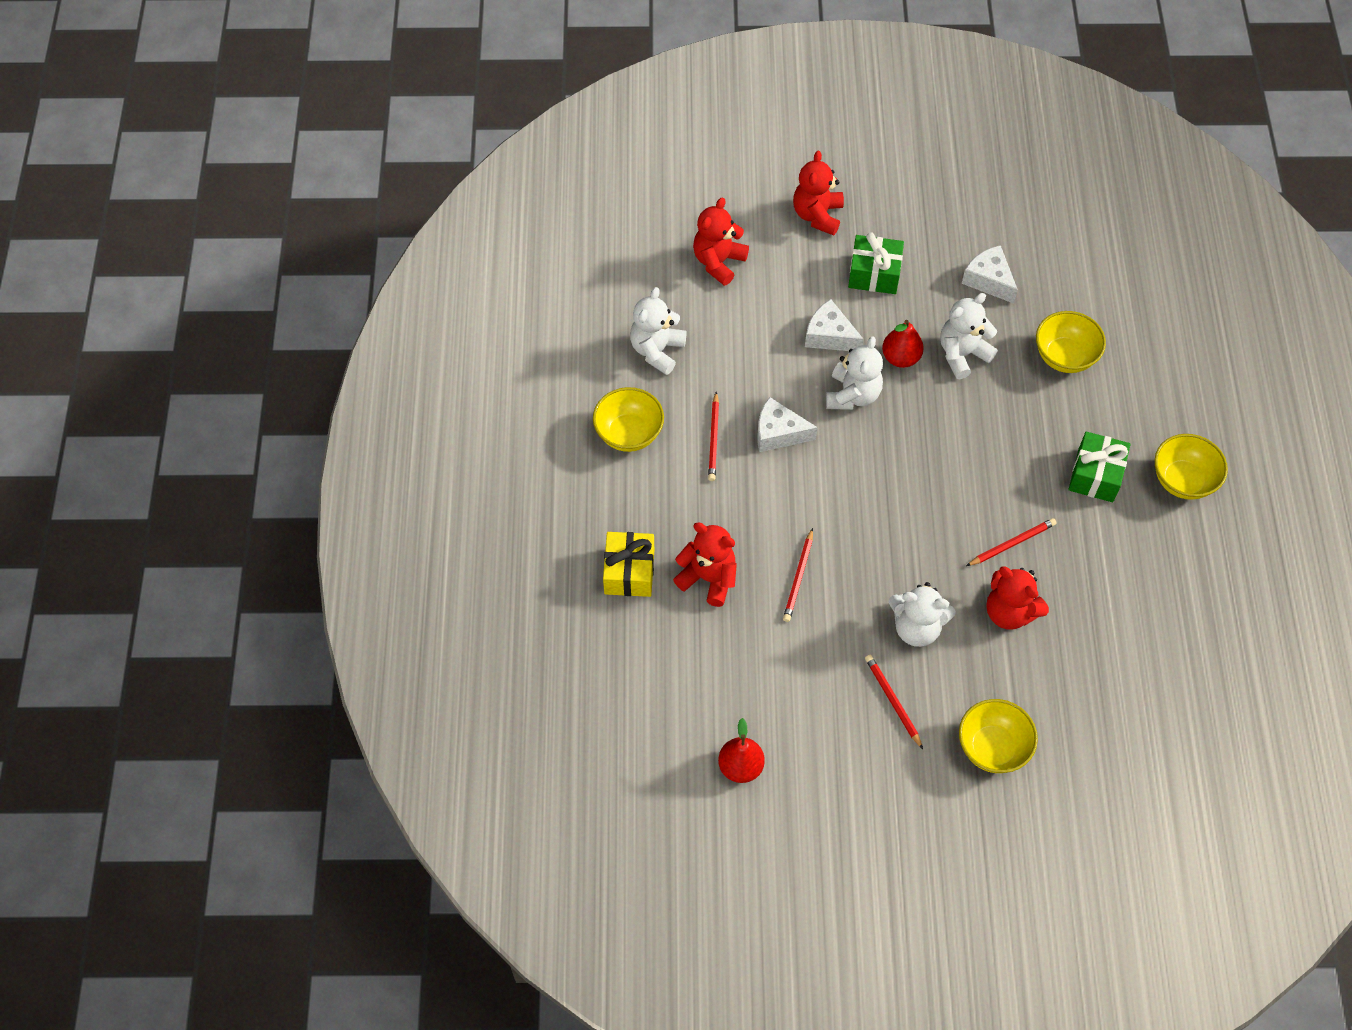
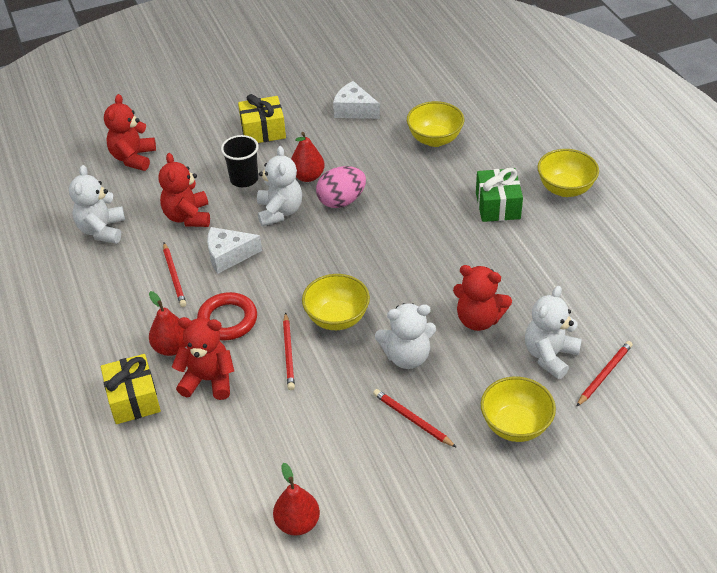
camera: 20 degrees left, 15 degrees down
yellow bowl [593,387,664,452] -> yellow bowl moved to [302,274,370,330]
red teddy bear [793,151,844,236] -> red teddy bear moved to [158,153,210,227]
white cheese [805,299,864,351] -> black cup [221,135,259,187]
green gift [848,232,904,294] -> yellow gift [238,94,286,143]
white teddy bear [940,293,998,379] -> white teddy bear moved to [525,286,582,379]
red pencil [966,518,1056,566] -> red pencil moved to [576,341,633,407]
none -> red pear [149,291,186,356]
none -> red ring [197,292,257,340]
none -> pink egg [316,166,366,208]

